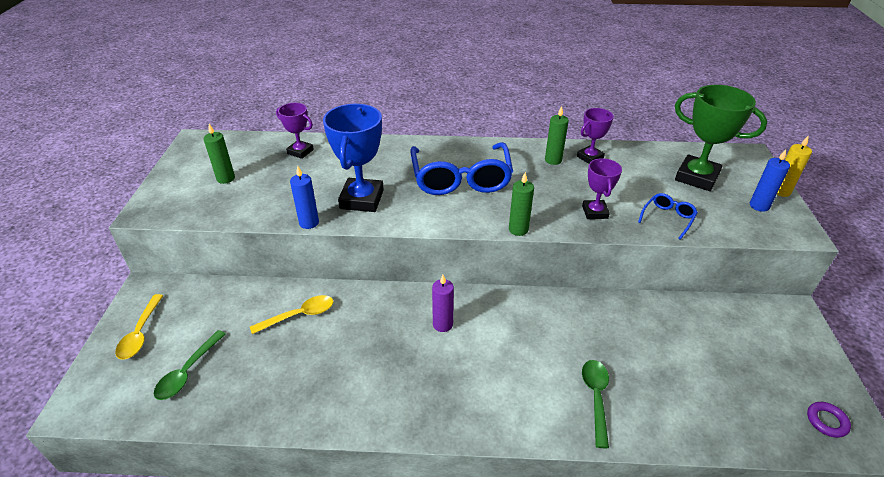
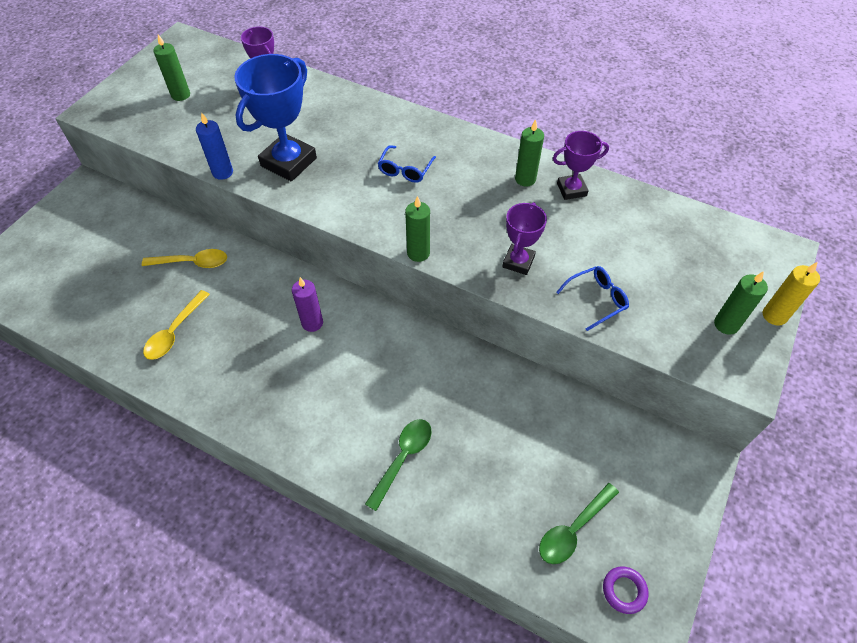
camera: 25 degrees right, 15 degrees up
yellow spoon [115,294,163,360] -> yellow spoon moved to [143,290,210,360]
green spoon [154,330,226,400] -> green spoon moved to [539,483,619,564]
blue glasses [410,142,513,195] -> blue glasses [378,145,436,183], size x0.44
green trophy [675,85,767,191] -> none
blue candle [750,150,790,212] -> green candle [714,271,768,335]

